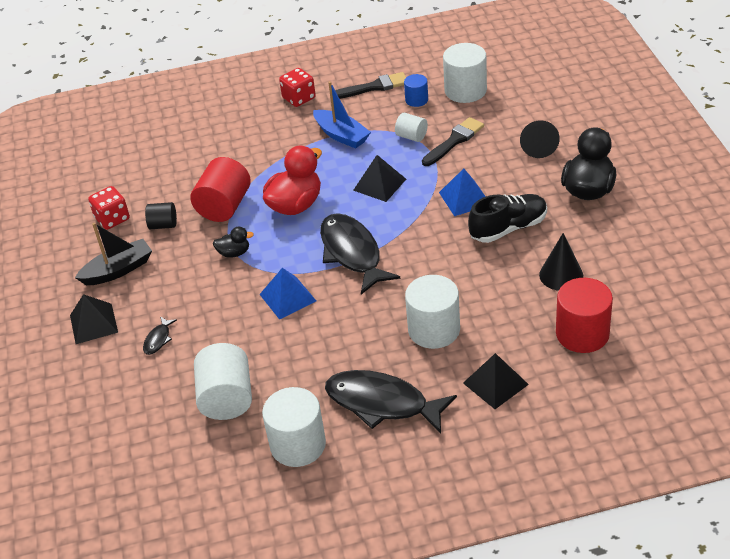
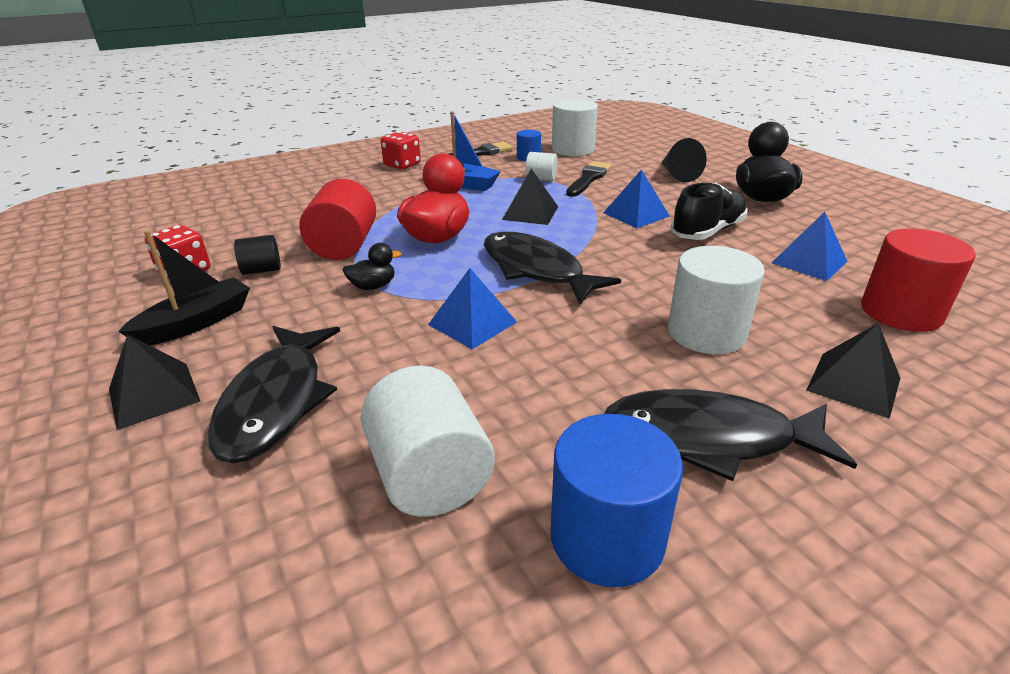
camera: 20 degrees left, 10 degrees down
black fish [143,316,177,355] -> black fish [208,326,340,464], size x2.39
white cylinder [262,387,326,467] -> blue cylinder [551,414,683,587]
black cone [539,233,583,291] -> blue pyramid [772,212,848,281]

